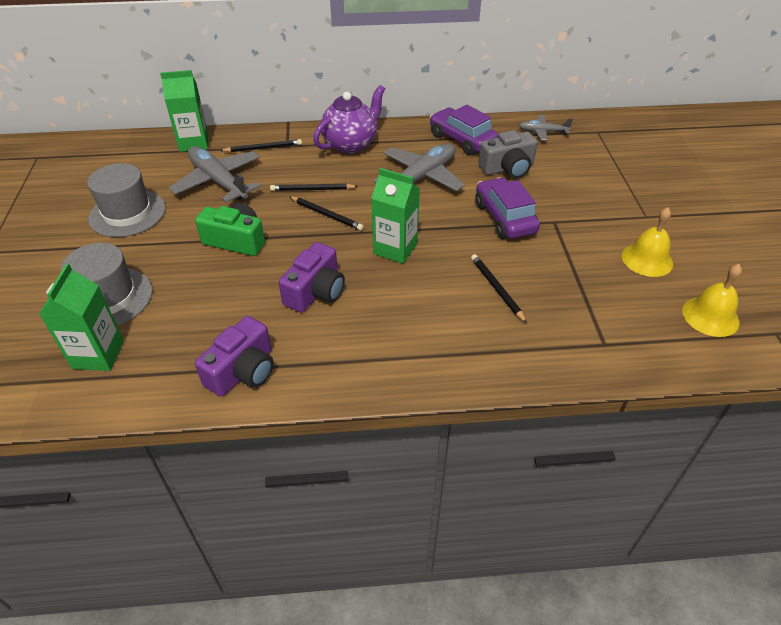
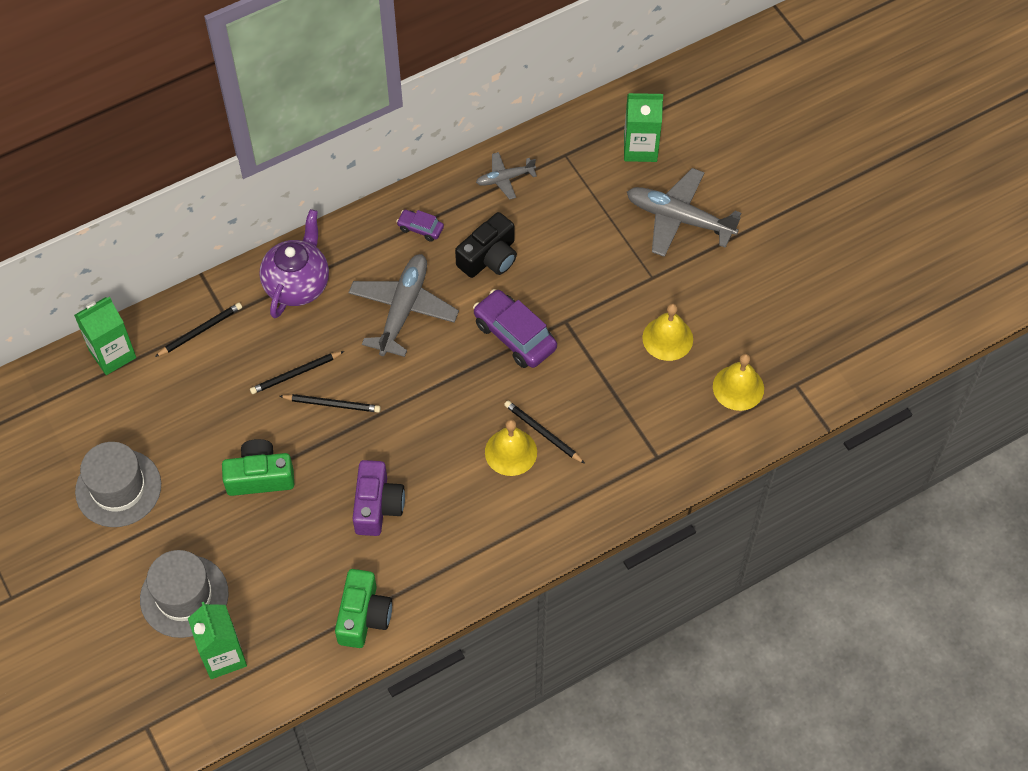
camera: 25 degrees left, 15 degrees up
grey plane [169,146,261,202] -> grey plane moved to [627,168,741,257]
purple camera [195,316,274,397] -> green camera [335,569,392,648]
green carton [371,168,420,264] -> green carton moved to [624,93,663,162]
purple car [430,105,499,156] -> purple car [396,210,444,242], size x0.52
grey camera [478,130,538,179] -> black camera [455,212,517,278]
none -> yellow bell [485,419,537,476]

